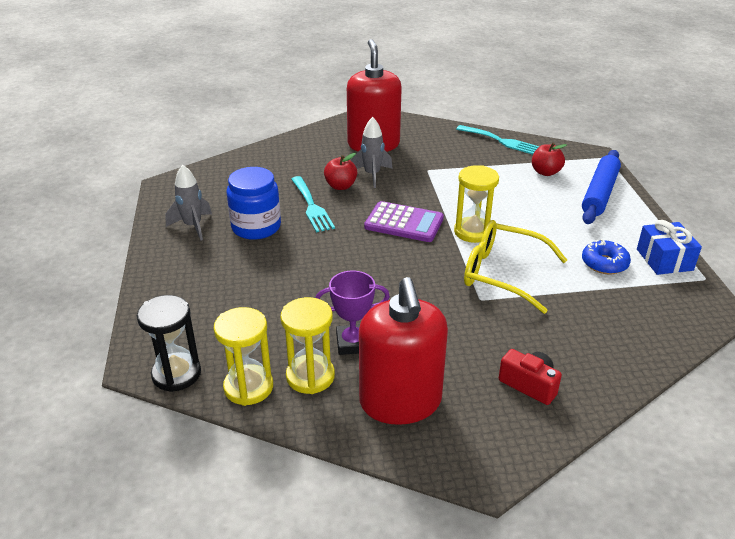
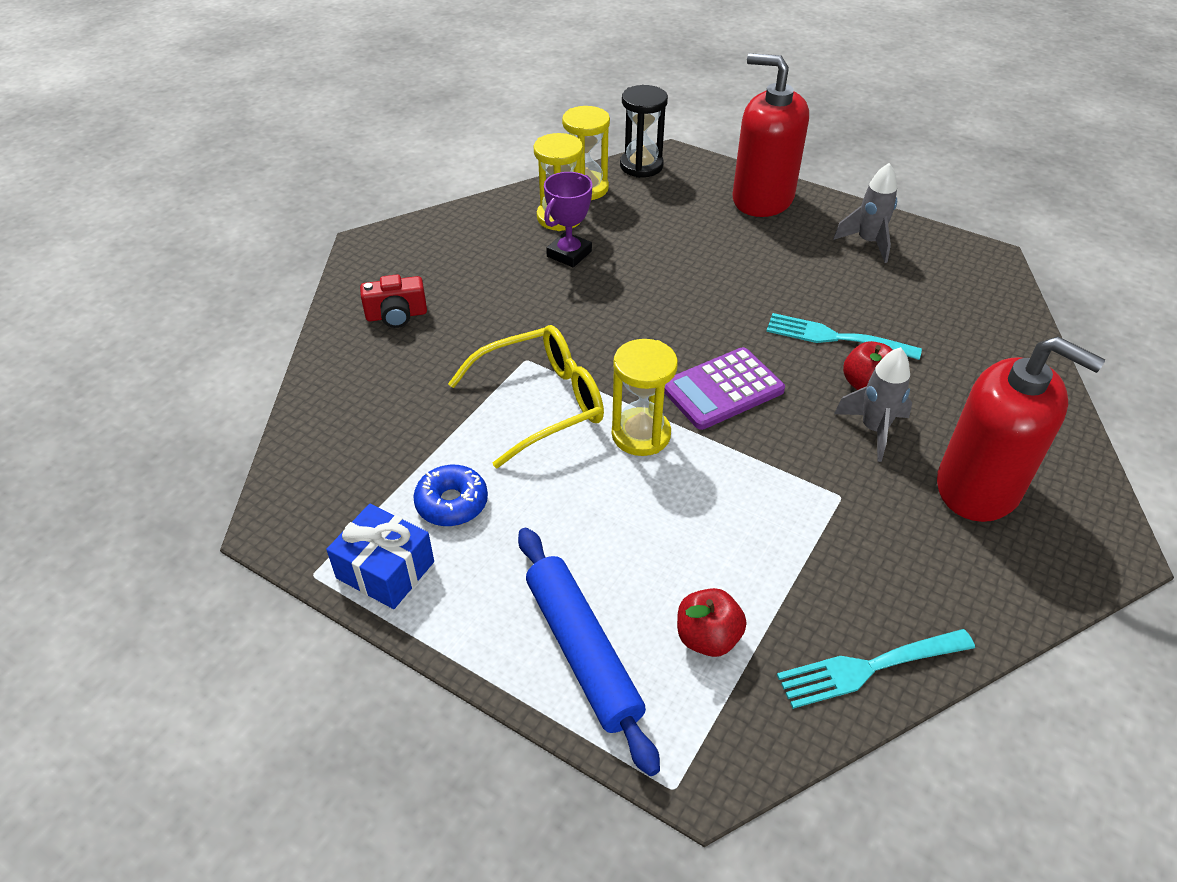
camera: 130 degrees right, 10 degrees up
blue jar [226,167,281,240] -> none
red soap dispenser [359,277,448,425] -> red soap dispenser moved to [732,53,809,217]

